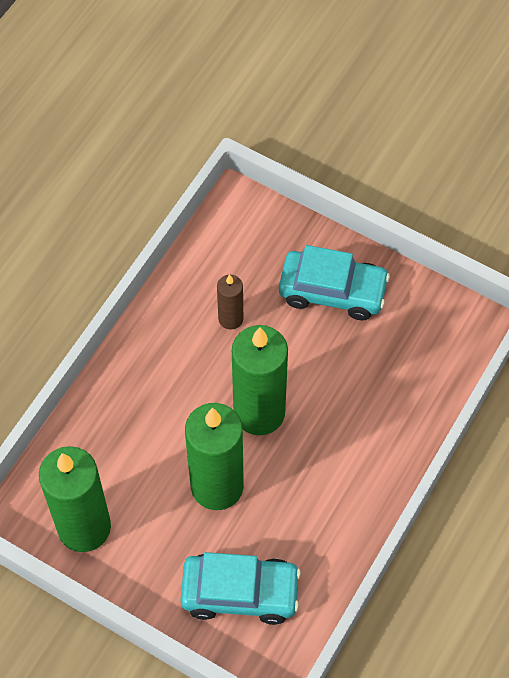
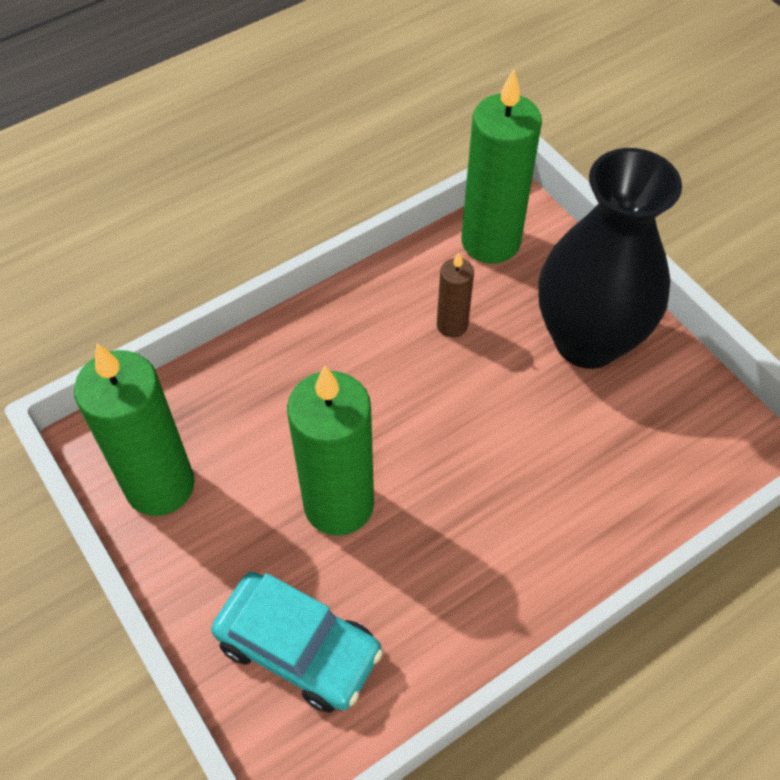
camera: 25 degrees right, 5 degrees down
green candle [232,325,288,435] -> green candle moved to [462,69,542,264]
turquoise car [279,245,390,320] -> black vase [538,148,682,369]

